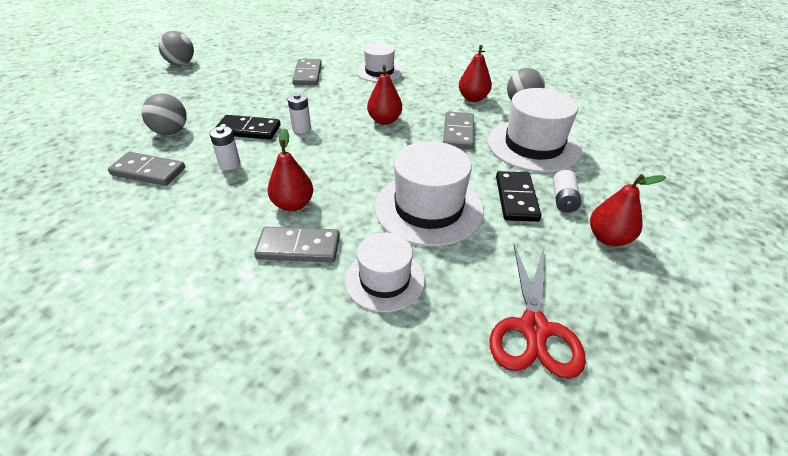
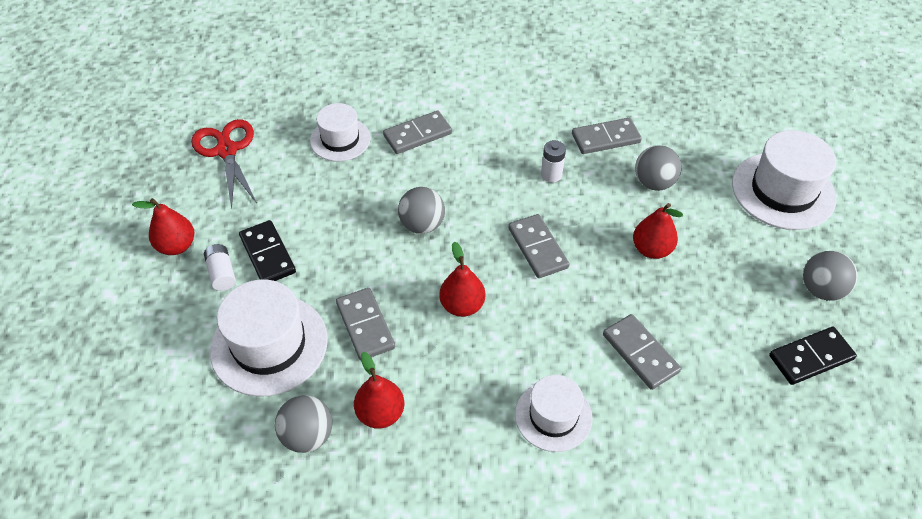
camera: 150 degrees right, 10 degrees up
black domino [215,115,280,140] -> black domino moved to [769,327,857,385]
red pear [268,128,313,211] -> red pear moved to [633,203,683,259]
white battery [287,93,311,134] -> grey domino [508,214,569,278]
white hat [375,141,484,247] -> white hat moved to [732,130,836,230]
none -> grey ball [398,187,445,234]

